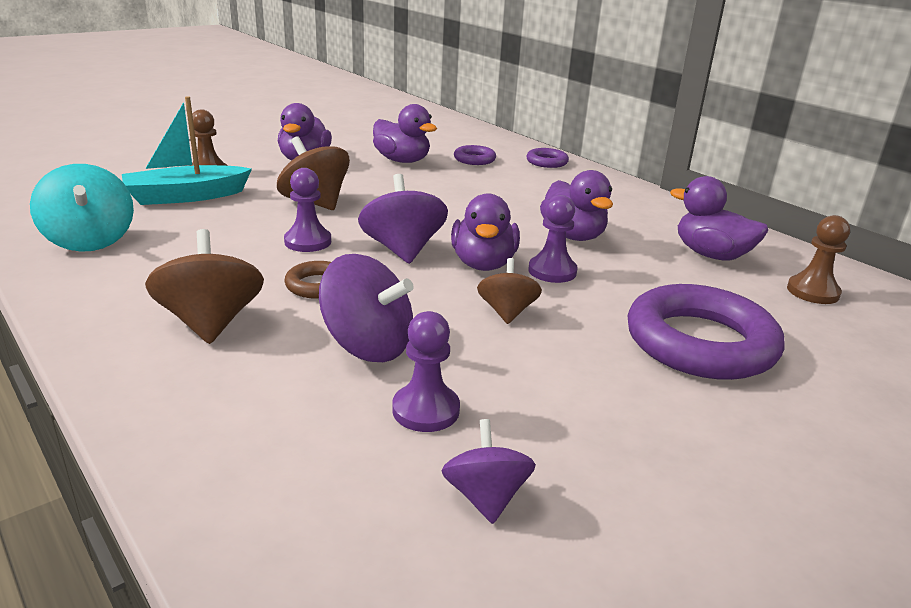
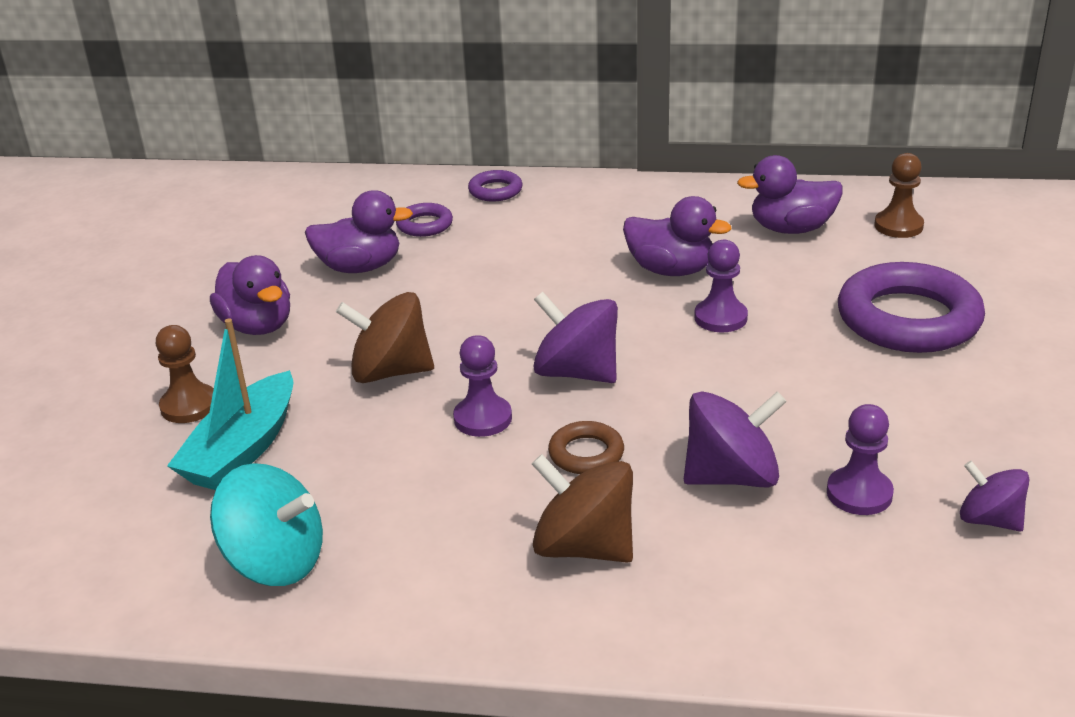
camera: 40 degrees left, 5 degrees up
purple duck [451,193,520,271] -> none
brown spinning top [477,258,542,324] -> none

